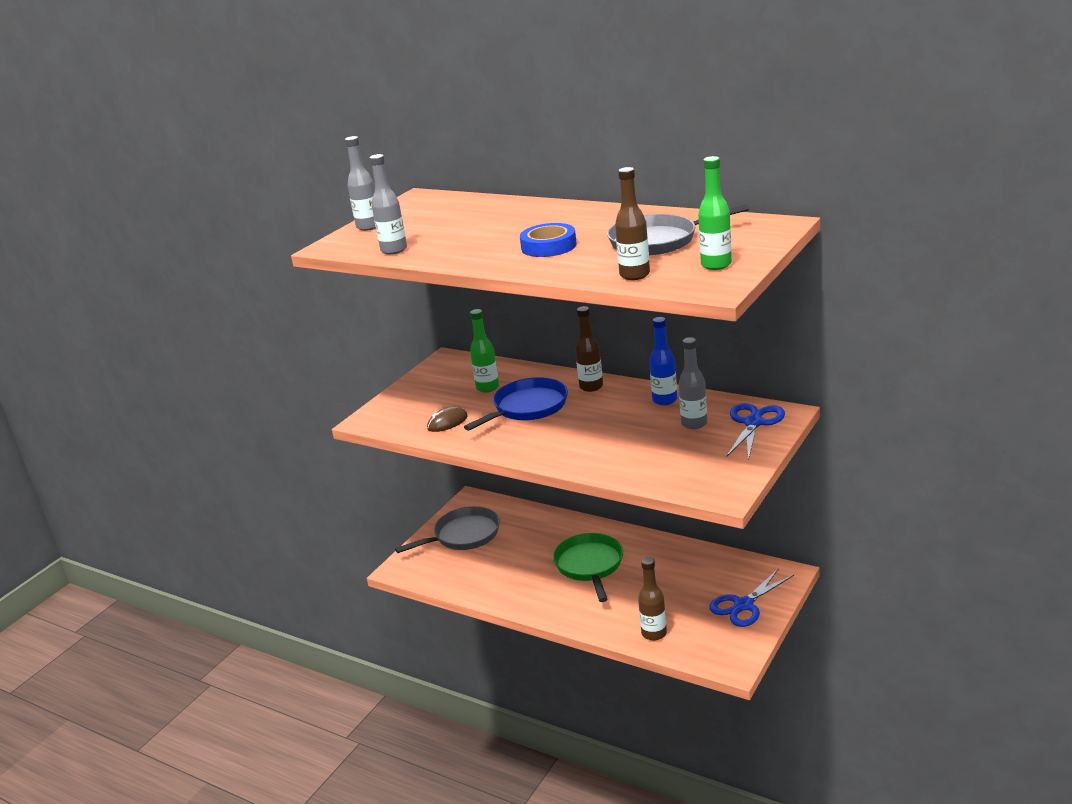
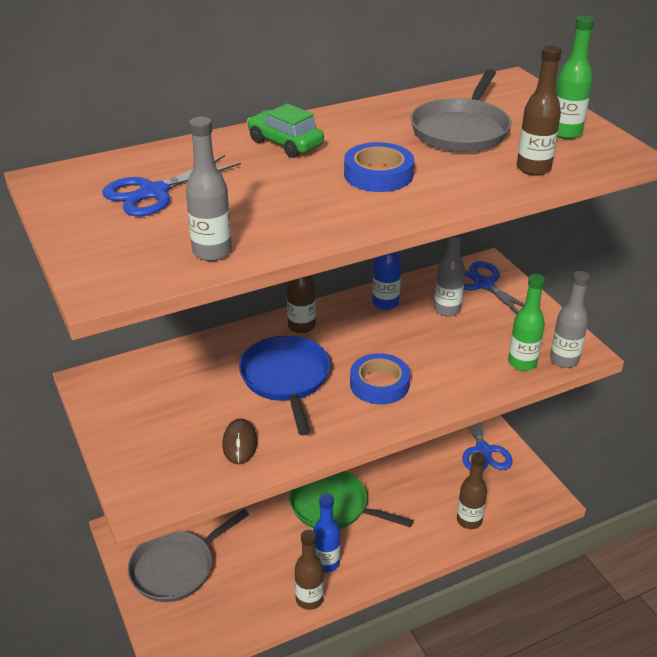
camera: 60 degrees left, 10 degrees up
grey bottle [345,136,376,231] -> grey bottle moved to [550,271,590,368]
grey pan [395,506,500,553] -> grey pan turned 135 degrees counterclockwise [128,509,249,602]
green bottle [470,309,499,393] -> green bottle moved to [508,274,545,371]
none -> blue scissors [102,155,241,216]
none -> green car [247,104,324,158]
none -> brown bottle [295,530,324,610]
none -> blue bottle [313,494,341,573]
none -> blue tape [350,353,410,405]

